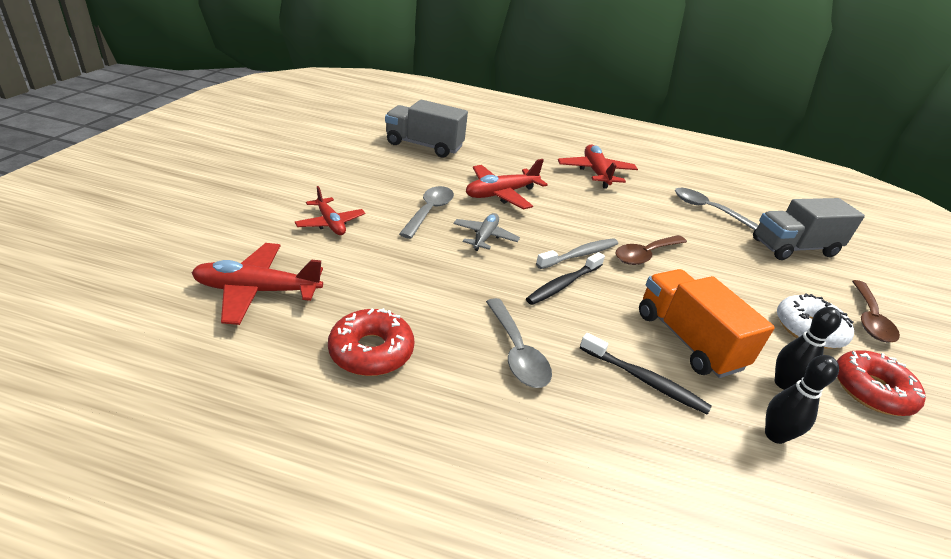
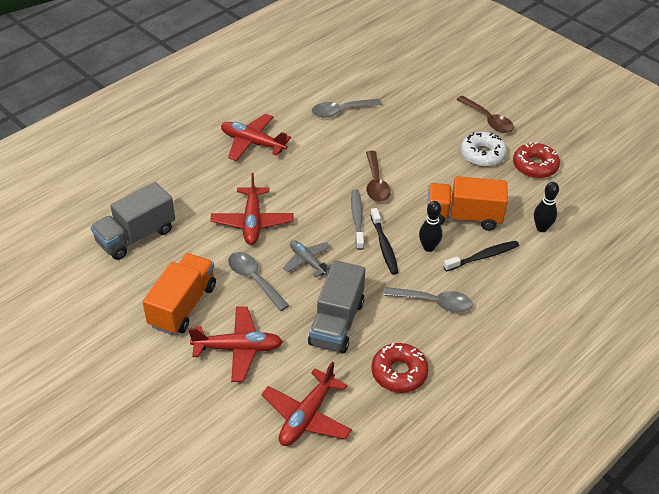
camera: 55 degrees left, 10 degrees up
red plane [294,186,365,235] -> red plane [188,306,283,382], size x1.52
grey truck [753,198,865,260] -> grey truck moved to [308,260,365,353]
black bowling pin [775,307,842,390] -> black bowling pin moved to [419,201,443,252]
none -> orange truck [143,253,216,335]

